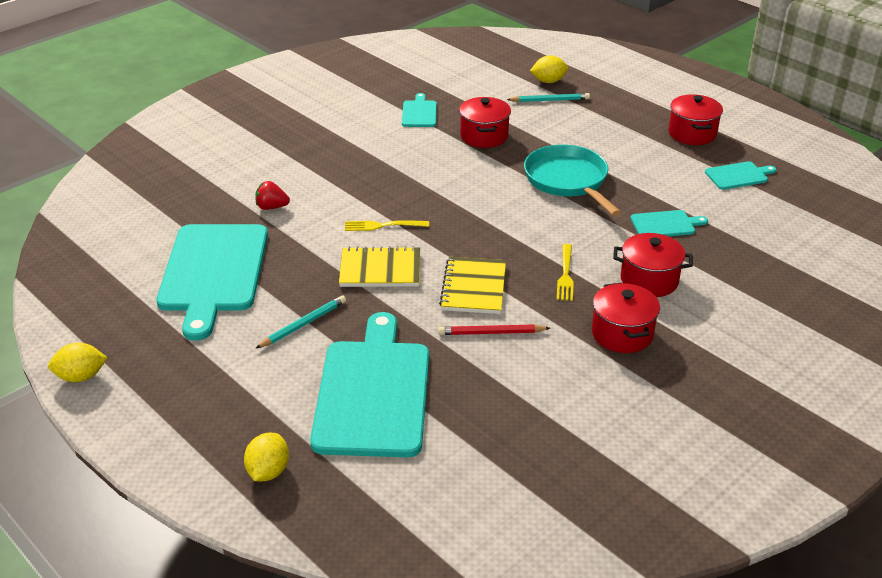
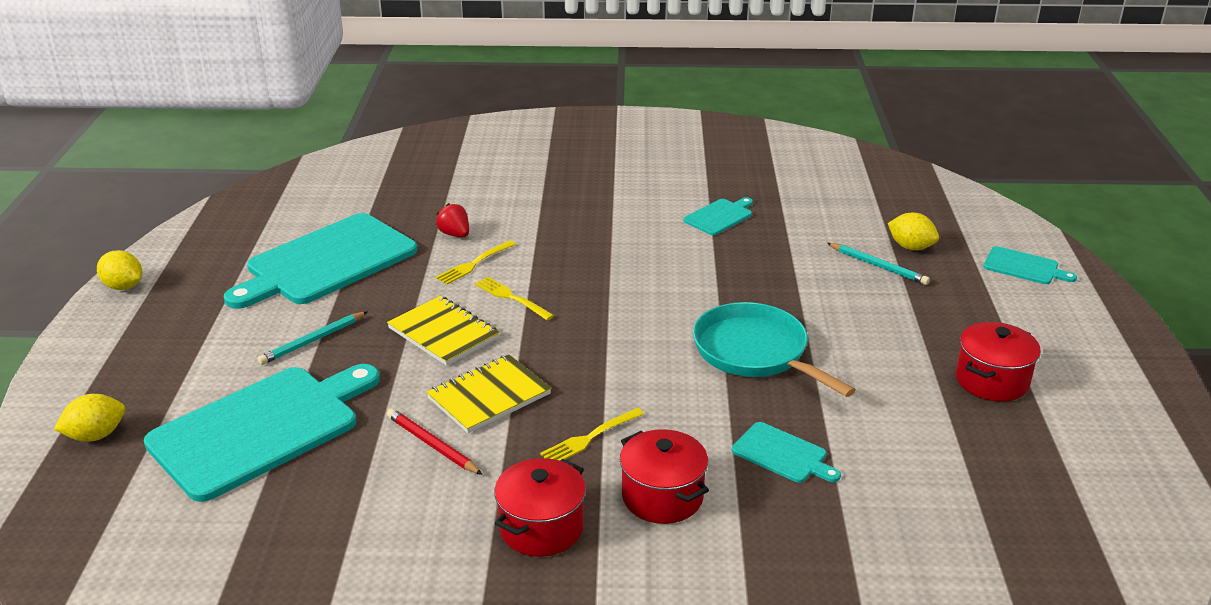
camera: 45 degrees right, 5 degrees down
turquoise pencil [256,295,346,348] -> turquoise pencil turned 135 degrees clockwise [257,311,368,365]
red pot [459,97,511,148] -> none
turquoise pan [524,145,621,216] -> turquoise pan turned 60 degrees counterclockwise [693,302,856,397]
turquoise cutting board [705,161,776,190] -> turquoise cutting board moved to [983,246,1077,284]
none -> yellow fork [436,240,516,285]

